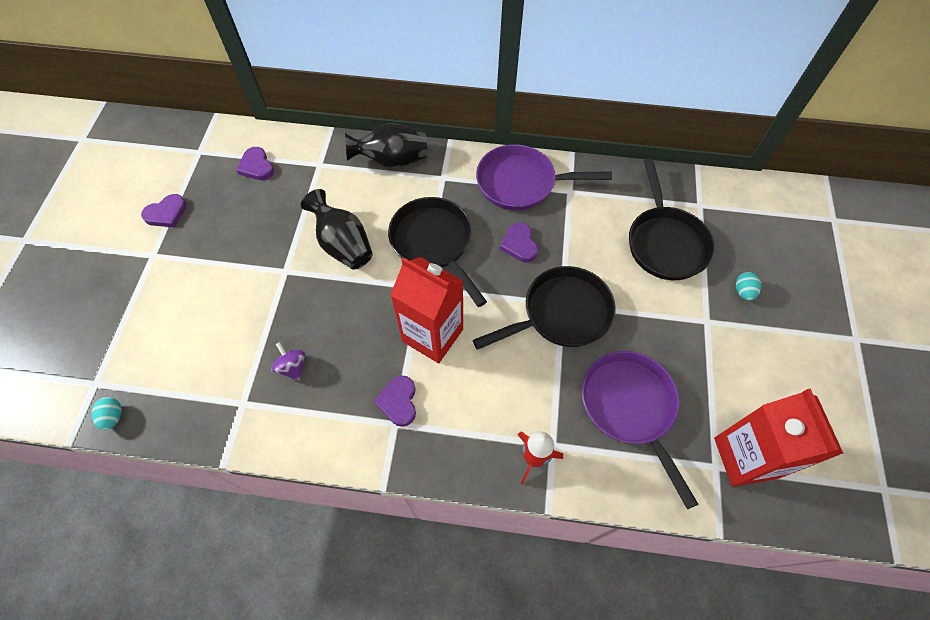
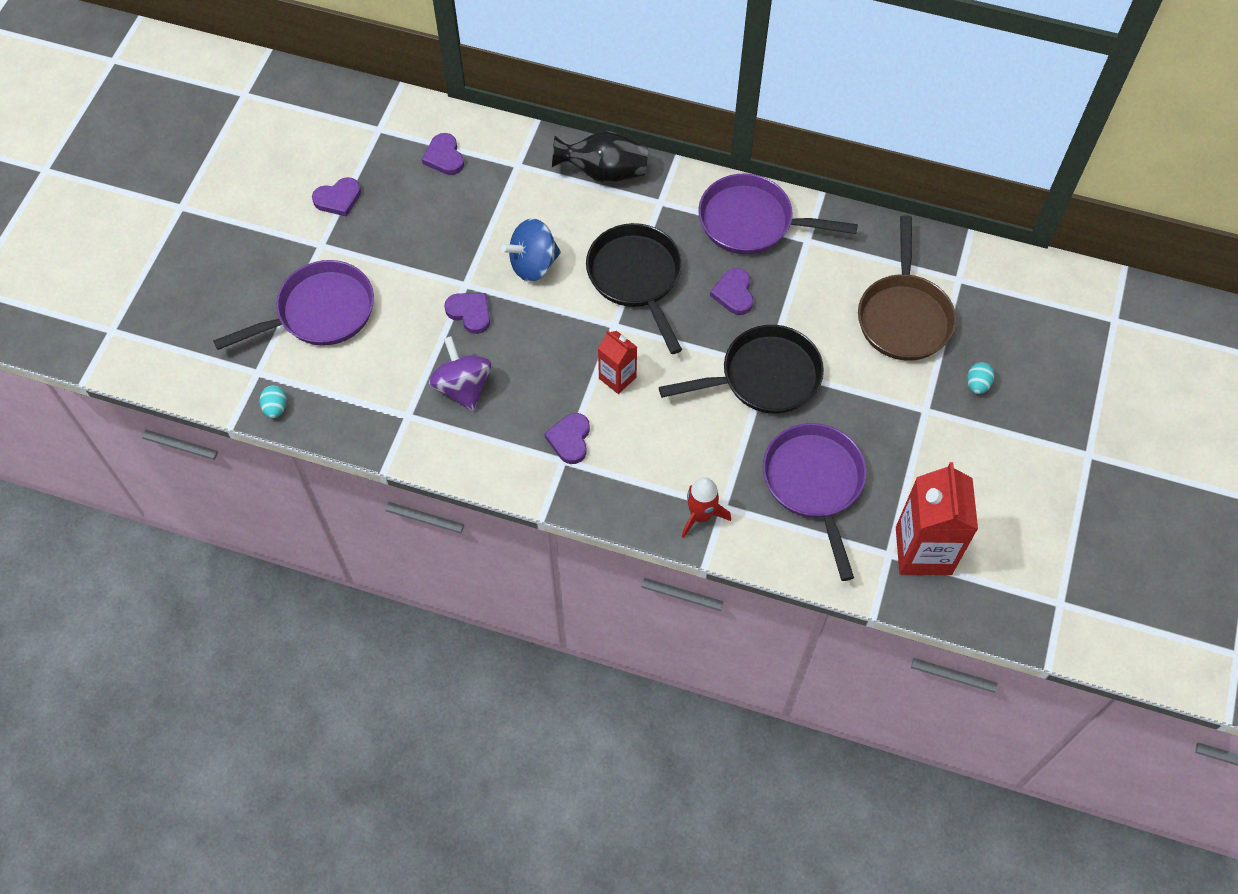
camera: 10 degrees right, 0 degrees up
purple spinning top [271,342,305,380] -> purple spinning top [429,336,491,412], size x1.69
black vase [301,189,373,270] -> blue spinning top [501,218,561,282]
red carton [390,257,463,363] -> red carton [598,330,637,394], size x0.55
black pan [629,159,715,280] -> brown pan [858,215,956,361]
none -> purple pan [213,260,374,350]
none -> purple heart [444,293,490,334]

